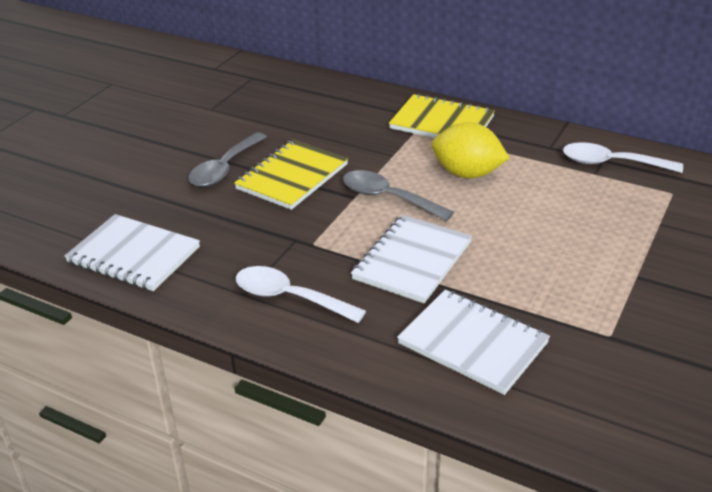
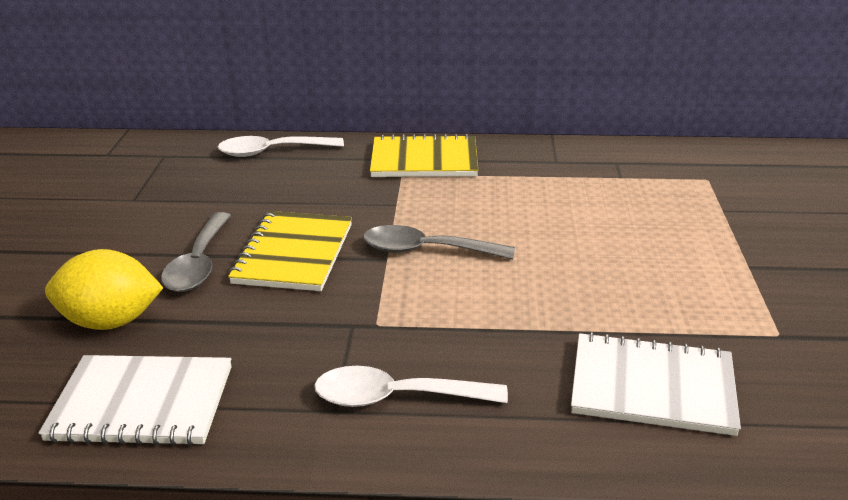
camera: 25 degrees left, 5 degrees down
white notebook [351,215,472,303] -> none
yellow lemon [432,122,509,178] -> yellow lemon moved to [45,249,163,330]
white spoon [563,142,683,173] -> white spoon moved to [218,136,344,157]

